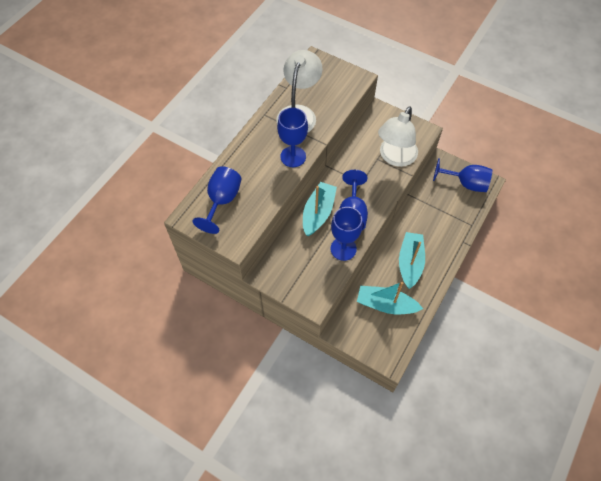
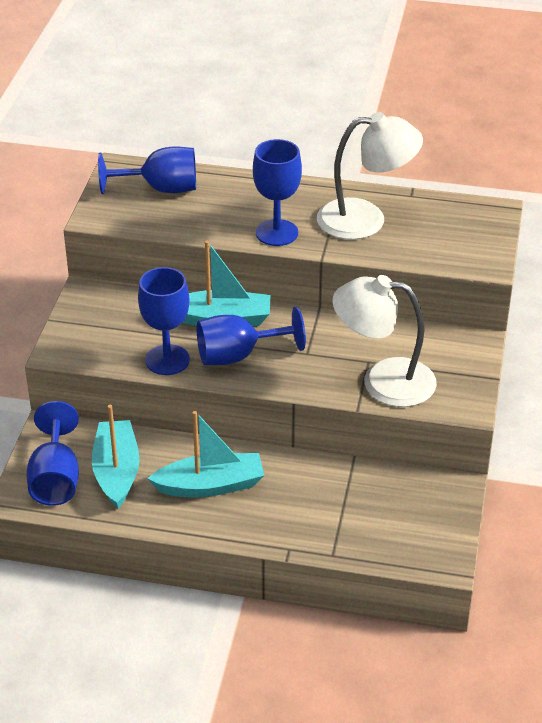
camera: 70 degrees right, 20 degrees down
blue goblet [433,158,492,192] -> blue goblet moved to [26,401,79,506]

